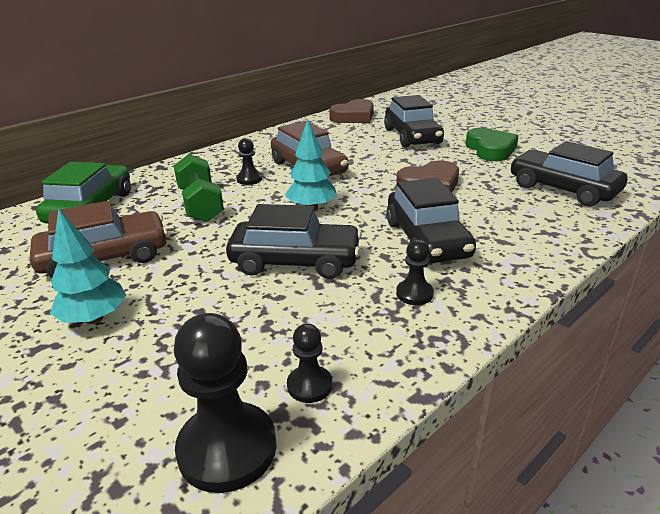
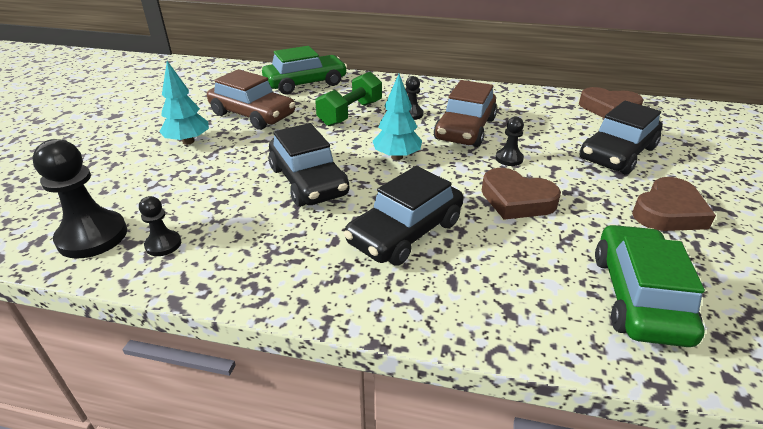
camera: 55 degrees right, 5 degrees up
black pawn [396,239,434,305] -> black pawn moved to [496,117,524,166]
green heart [466,128,519,161] -> brown heart [632,177,716,231]
black car [510,141,628,207] -> green car [595,224,705,347]

